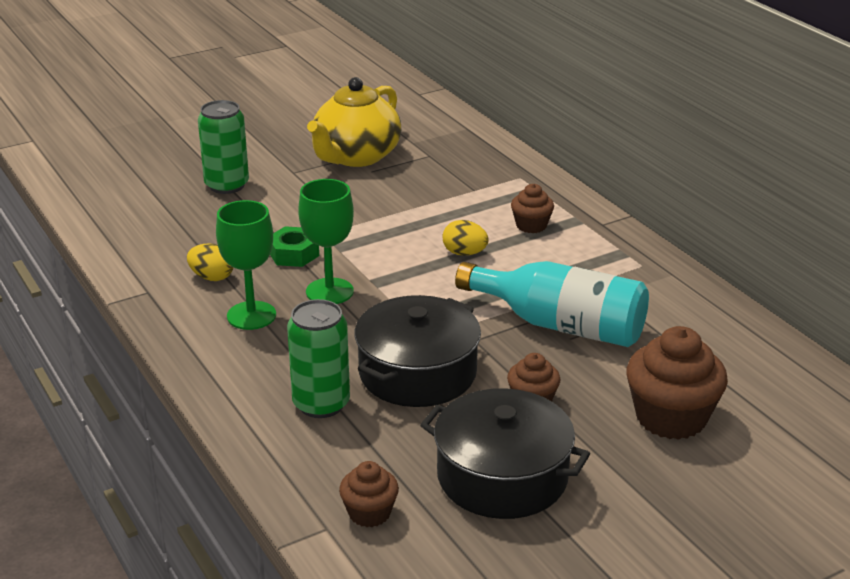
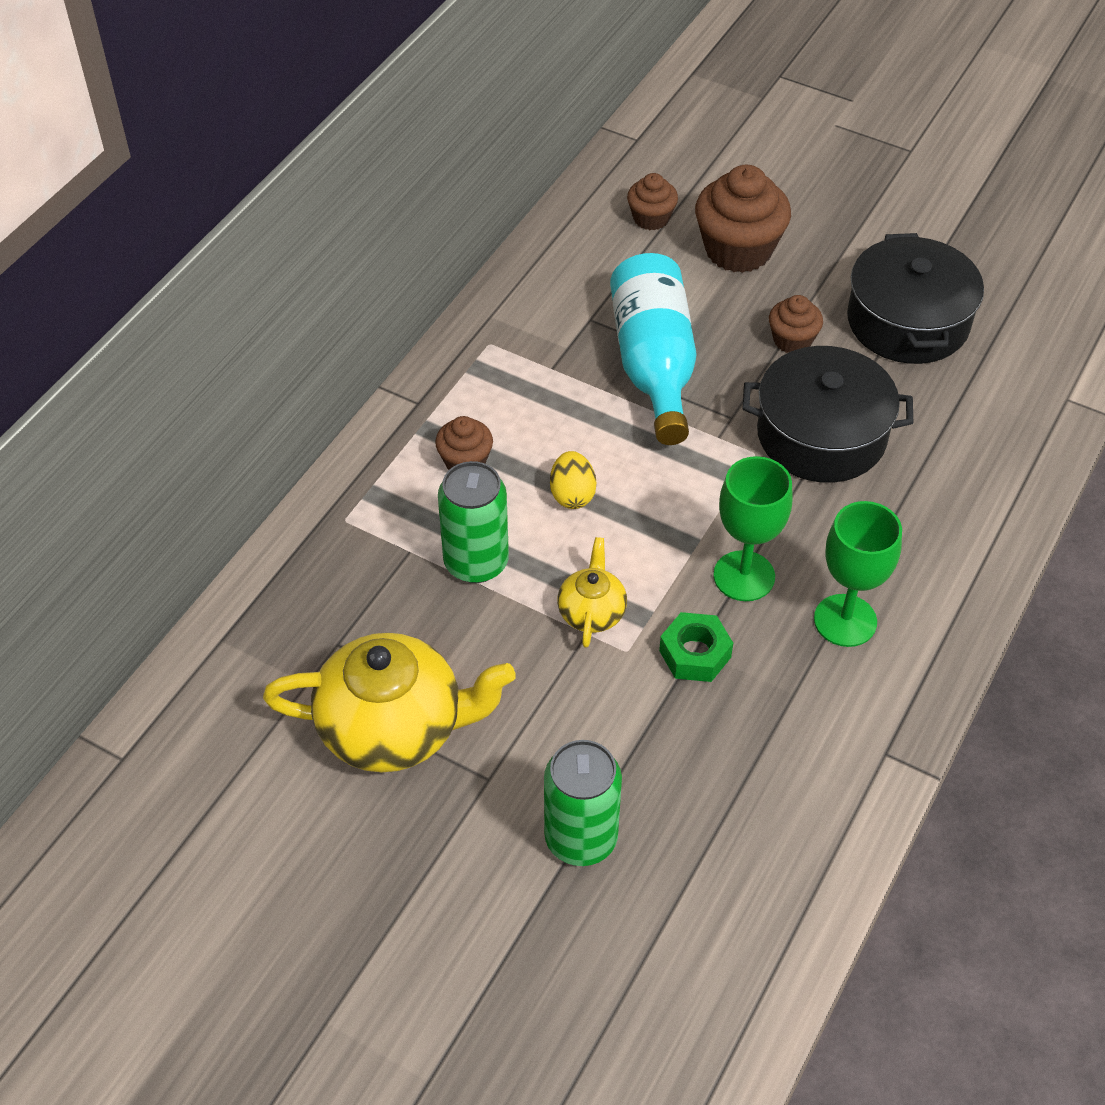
camera: 120 degrees left, 20 degrees up
yellow egg [187,243,233,281] -> none
green can [287,299,350,418] -> green can moved to [438,461,509,583]
brown cupcake [339,461,399,527] -> brown cupcake moved to [627,173,678,230]
none -> yellow teapot [557,537,627,648]

